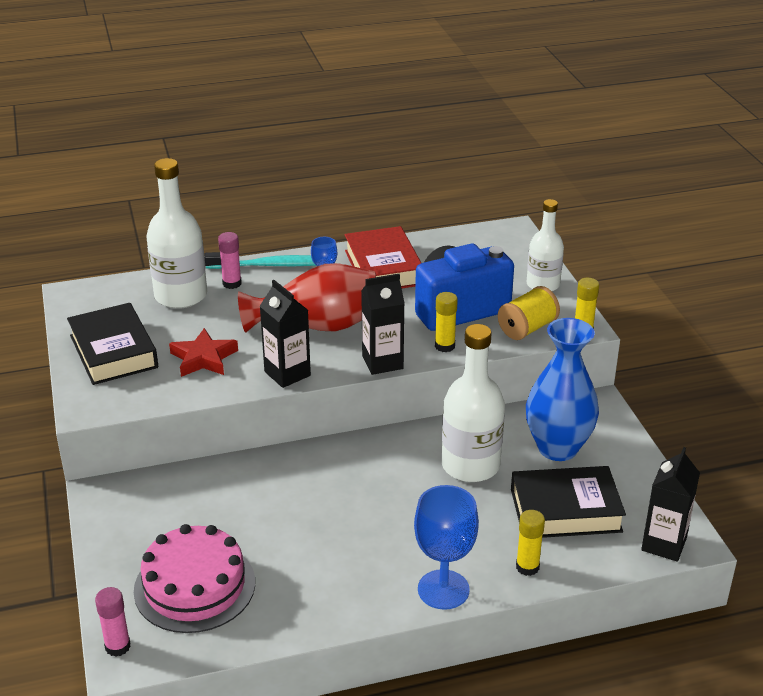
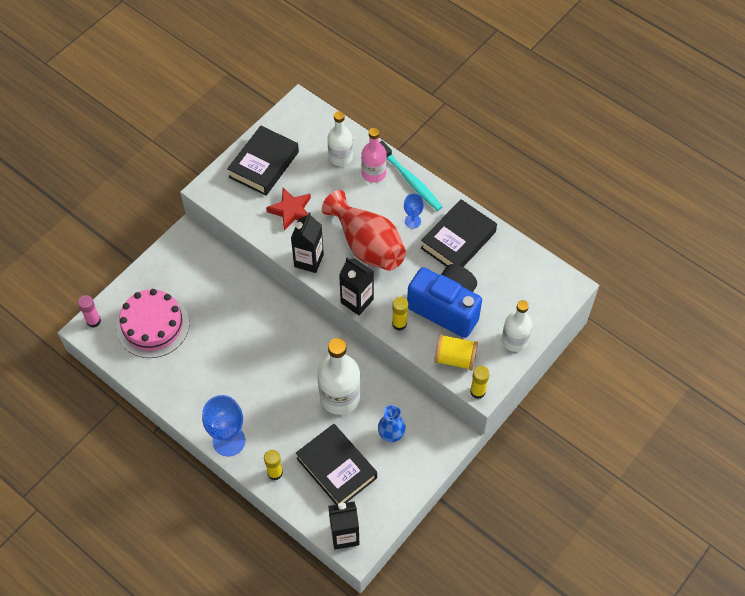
camera: 55 degrees right, 25 degrees up
white bottle [146,158,207,309] -> white bottle [328,111,353,166], size x0.64
pink glue stick [218,232,242,289] -> pink bottle [361,128,387,183]
red book [345,226,421,288] -> black book [421,199,497,267]
blue vase [526,318,599,461] -> blue vase [378,405,406,442], size x0.54

